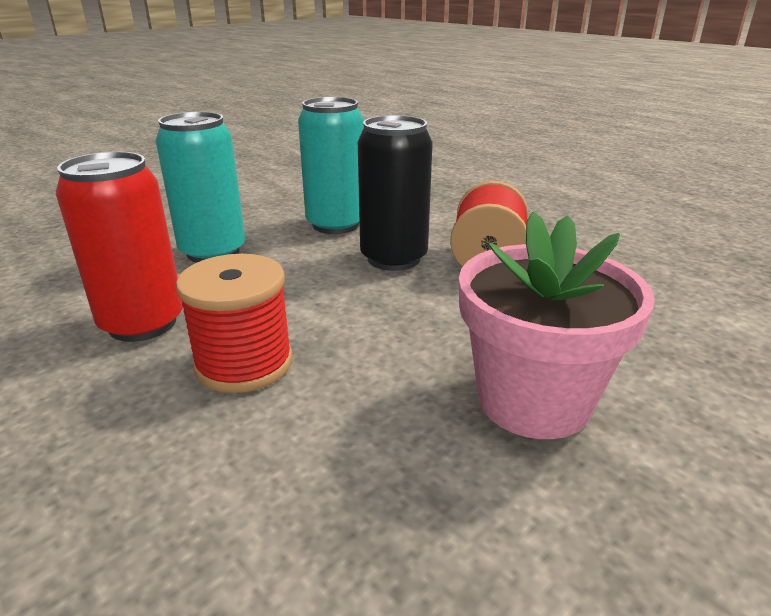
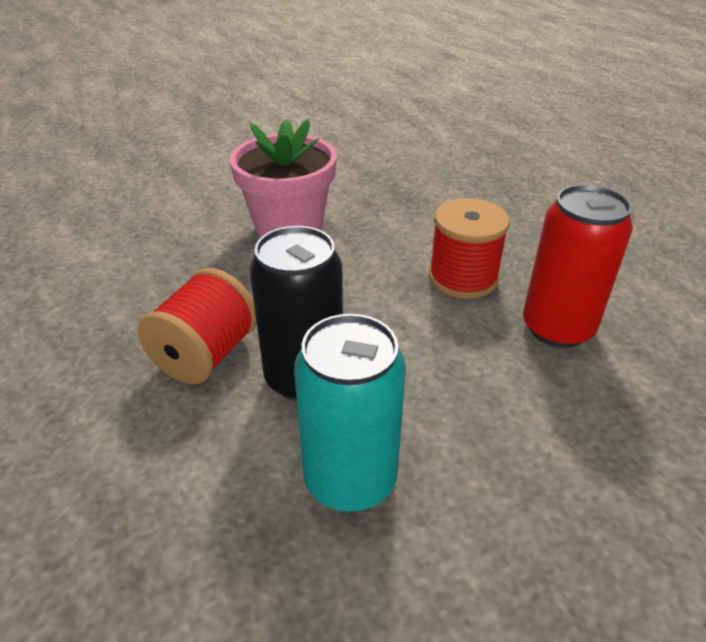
camera: 165 degrees left, 10 degrees up
turquoise can [156,112,245,263] -> none

